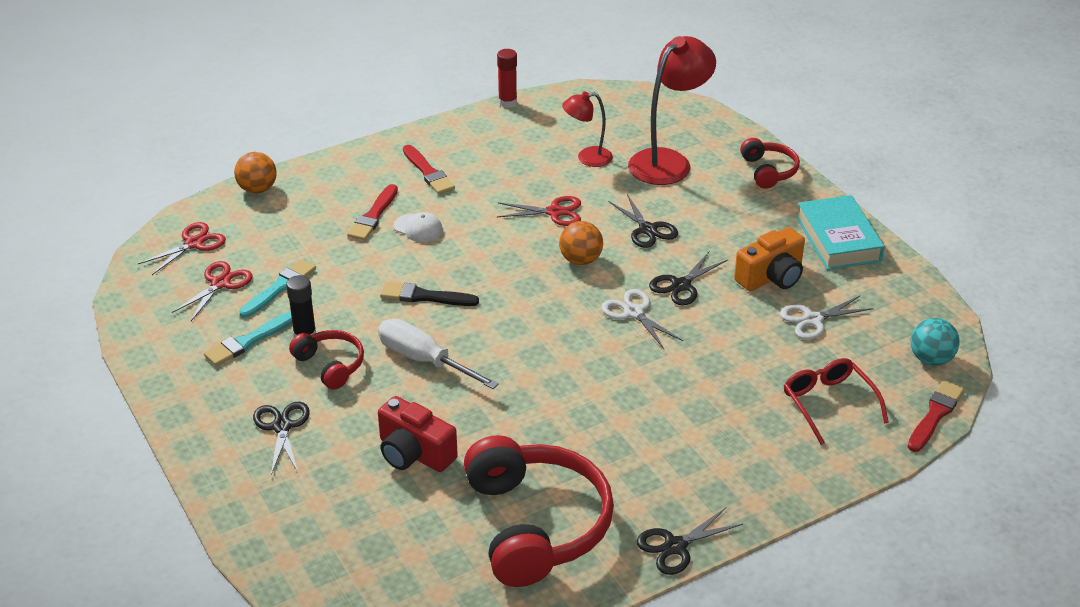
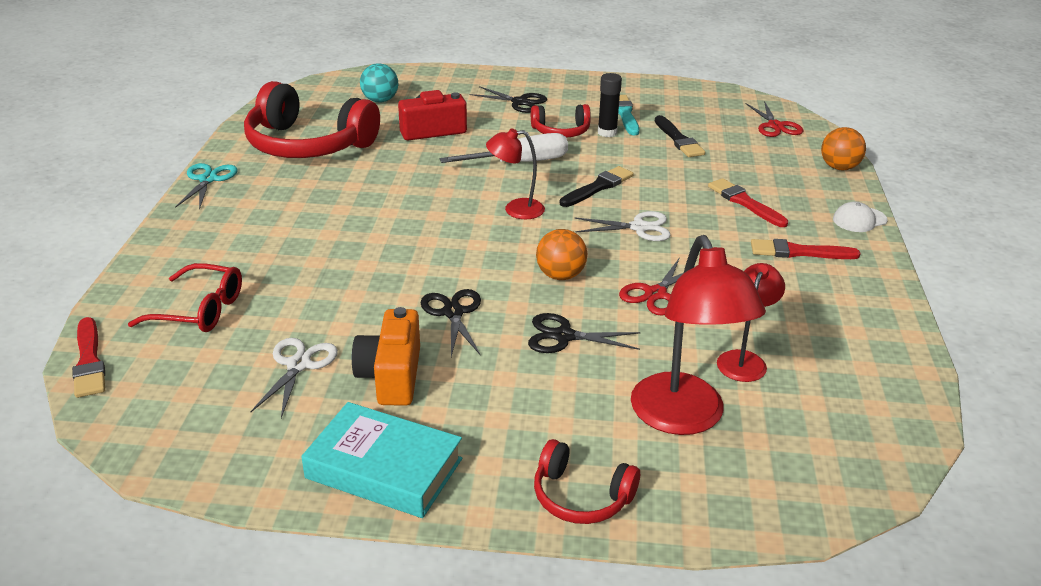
camera: 125 degrees right, 5 degrees down
red scissors [172,261,252,321] -> none
turquoise brush [239,259,316,318] -> black brush [655,115,705,157]
white cap [394,212,443,242] -> white cap moved to [833,201,887,232]
red glue stick [497,49,517,108] -> none
white scissors [601,289,683,349] -> white scissors moved to [575,211,671,241]
black scissors [636,508,743,575] -> turquoise scissors [175,163,237,210]
turquoise ball [911,318,960,365] -> turquoise ball moved to [360,63,398,102]
none -> red lamp [486,128,545,219]

